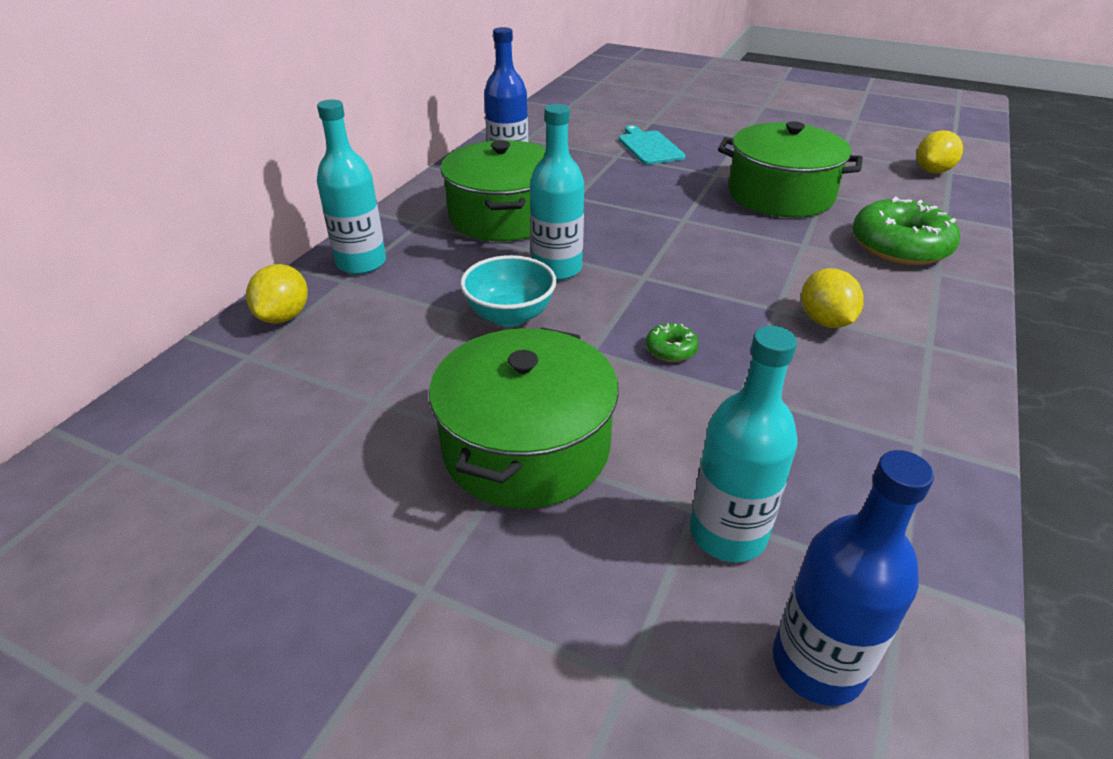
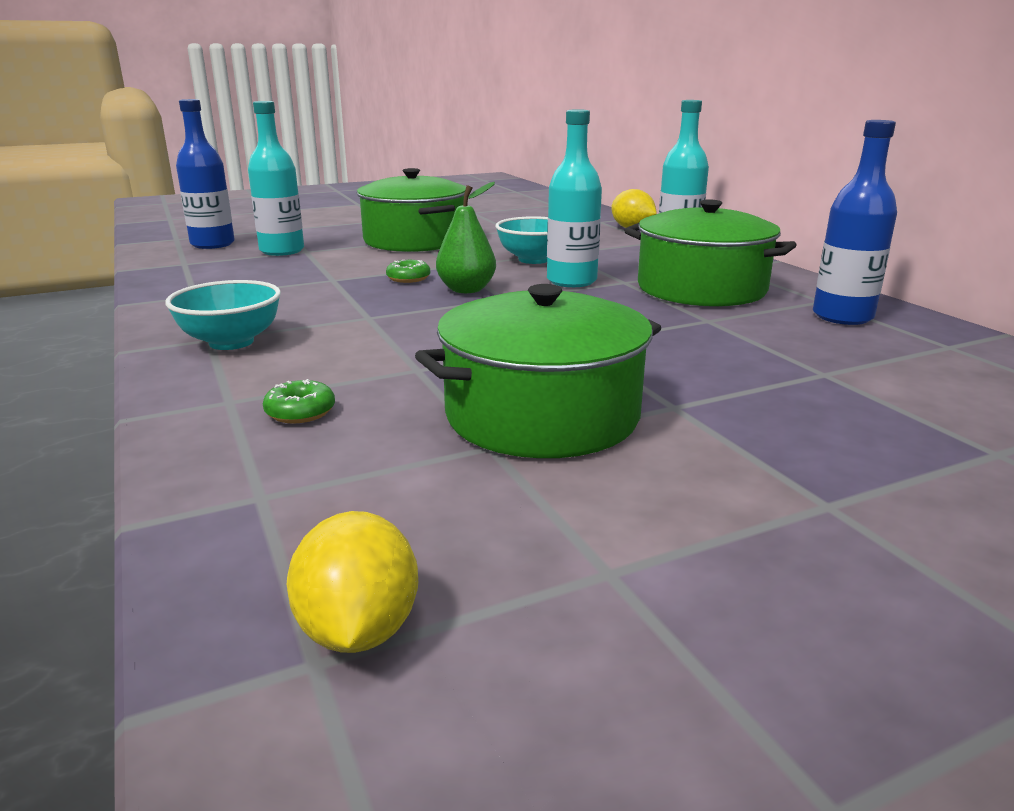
camera: 130 degrees right, 15 degrees down
turquoise cutting board [619,125,685,165] -> none
yellow lemon [801,268,864,328] -> none
green donut [853,196,960,265] -> green donut [263,379,335,423], size x0.44
none -> turquoise bowl [165,280,281,350]
none -> green pear [436,182,496,293]

